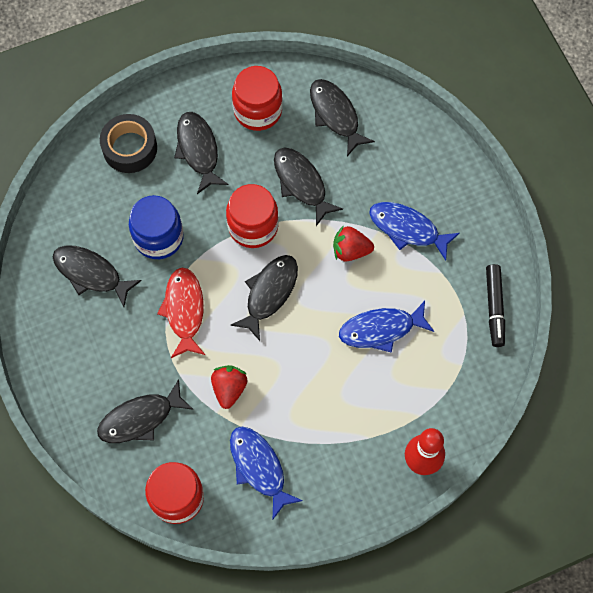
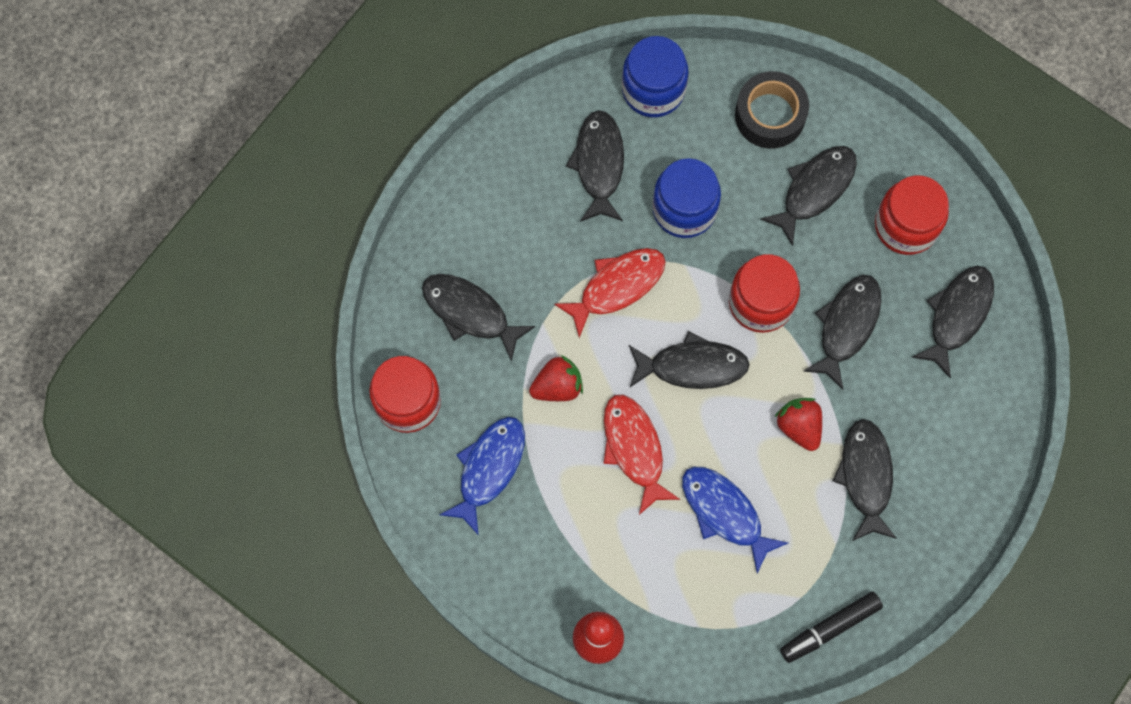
camera: 60 degrees right, 5 degrees up
blue fish [369,202,460,261] -> black fish [833,419,897,541]
none -> red fish [603,395,680,515]
none -> blue jar [622,36,688,117]

